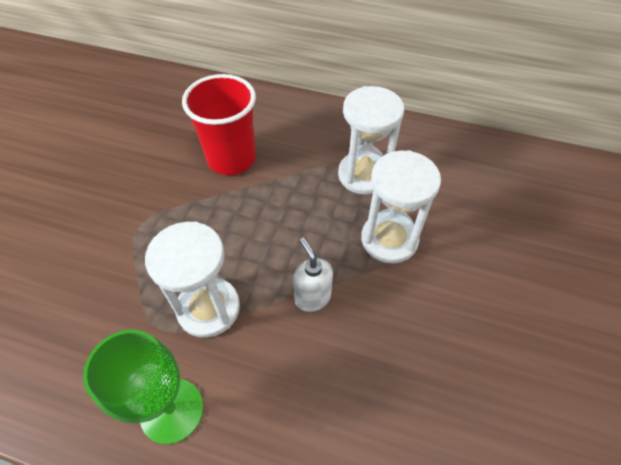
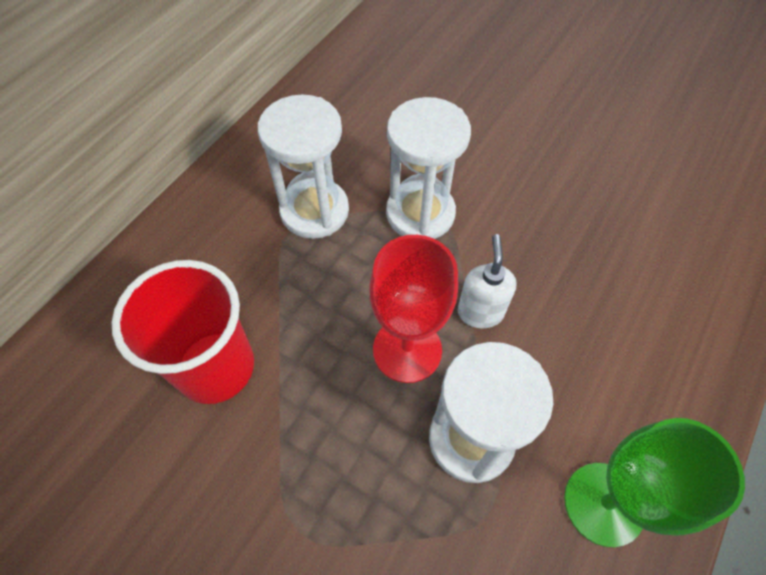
camera: 75 degrees left, 5 degrees up
white soap dispenser [293,238,333,312] -> white soap dispenser turned 105 degrees clockwise [458,234,517,329]
none -> red goblet [369,235,458,383]

